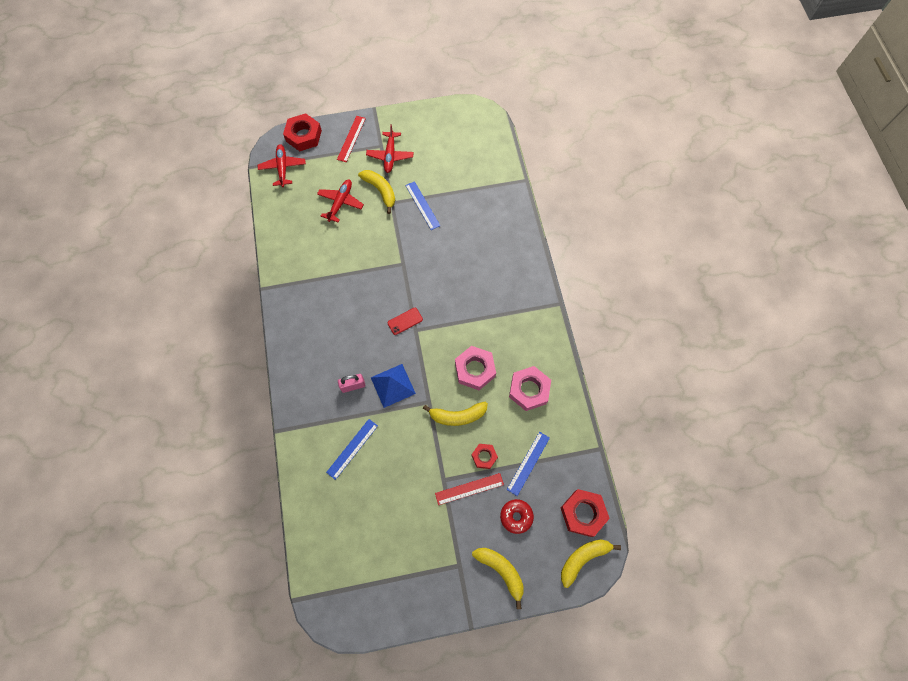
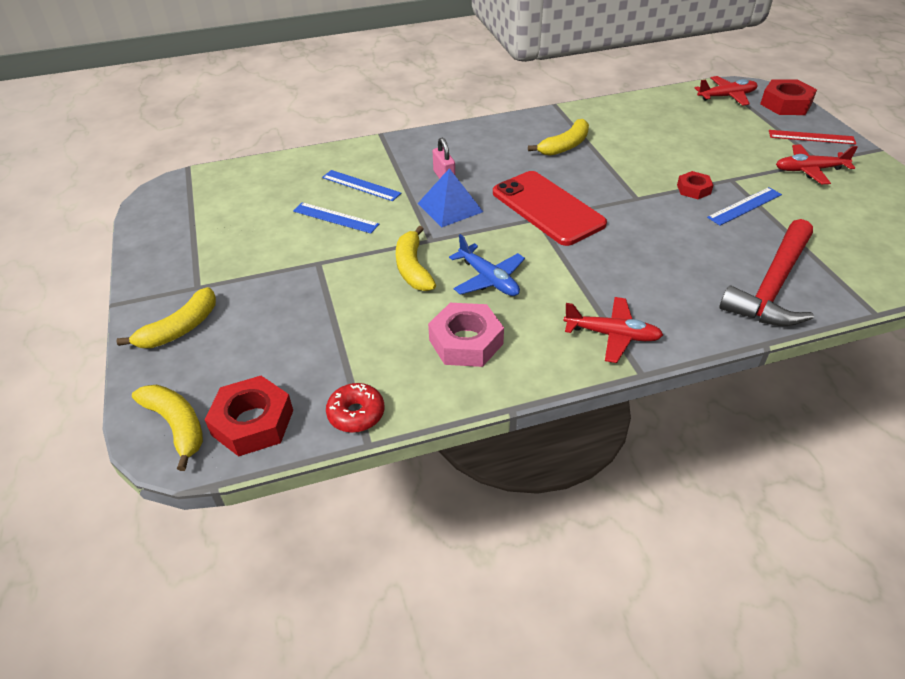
camera: 85 degrees right, 25 degrees down
red plane [317,180,364,223] -> red plane moved to [564,297,663,363]
yellow banana [358,170,395,214] -> yellow banana moved to [528,119,589,156]
red phone [387,308,423,335] -> red phone [493,171,607,246], size x2.41
red ruler [435,473,504,505] -> none
pink nut [455,346,496,390] -> blue plane [449,234,525,296]
red nut [471,444,498,469] -> red nut moved to [677,171,713,199]
red donut [500,499,534,534] -> red donut moved to [326,383,384,433]
blue ruler [507,432,550,496] -> blue ruler moved to [293,202,379,233]
none -> red hammer [719,219,814,326]

